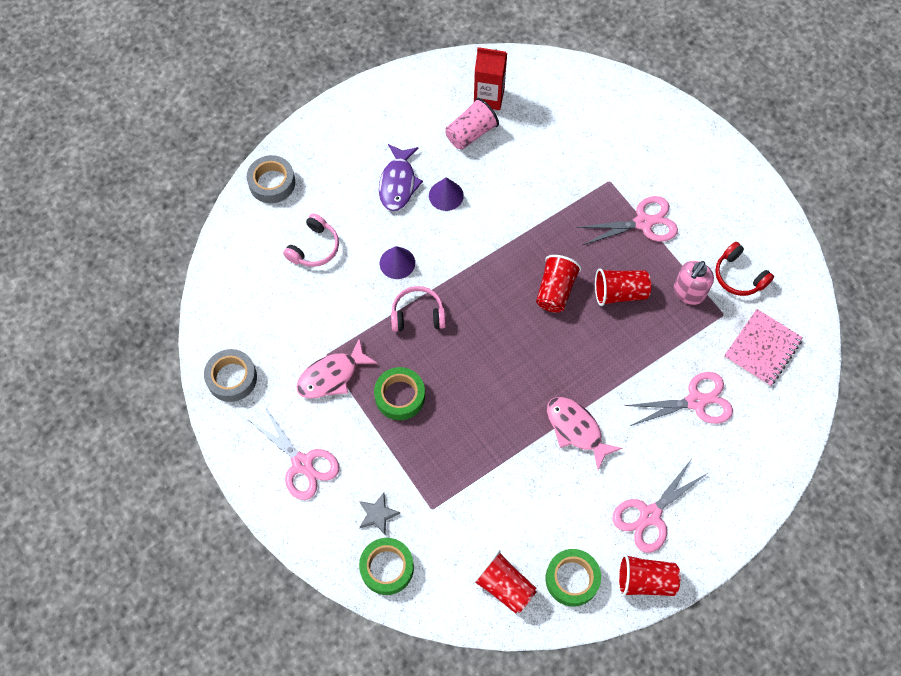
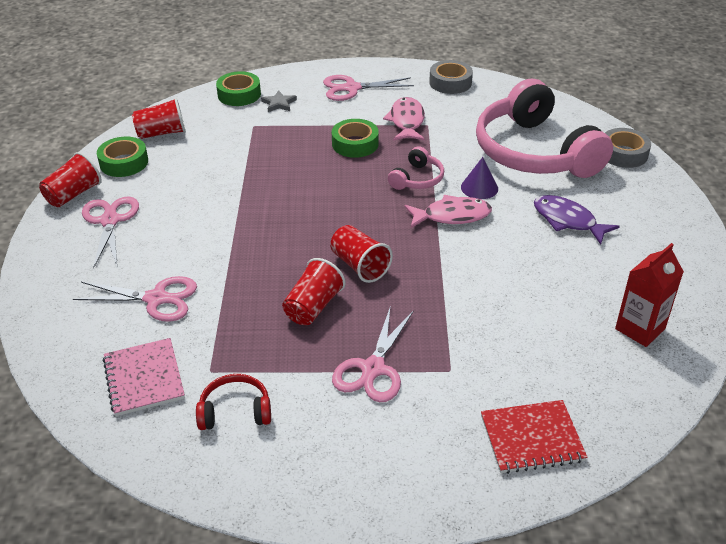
camera: 125 degrees right, 25 degrees down
pink headphones [283,213,339,267] -> pink headphones [476,79,613,178], size x2.38
purple cone [429,177,464,211] -> none
pink cup [445,98,499,150] -> none
pink fish [547,397,622,470] -> pink fish moved to [404,195,492,228]
pink scissors [624,372,733,426] -> pink scissors turned 105 degrees counterclockwise [73,276,197,322]
pink soap dispenser [674,261,714,305] -> none
none -> red notebook [481,400,587,474]

